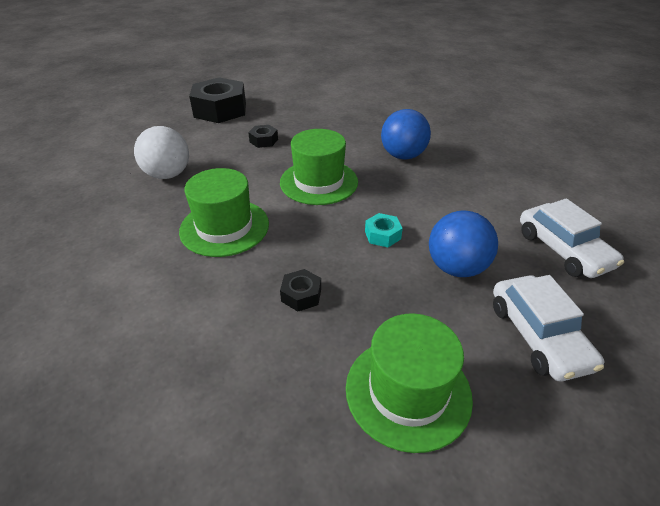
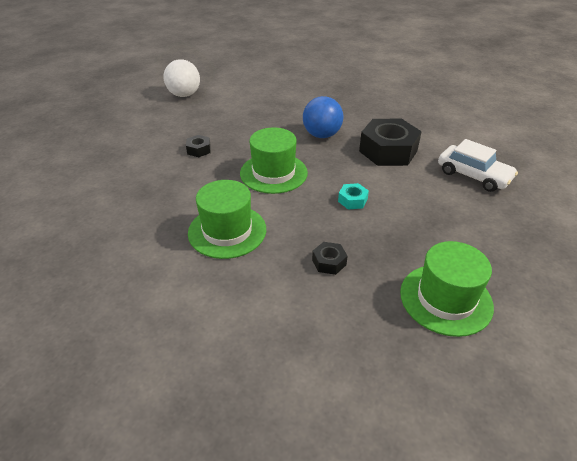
camera: 25 degrees left, 0 degrees up
white ball [134,126,189,179] -> white ball moved to [163,59,200,97]
black nut [189,77,246,123] -> black nut moved to [359,119,422,166]
blue ball [429,210,498,277] -> none
white car [493,275,604,381] -> none

